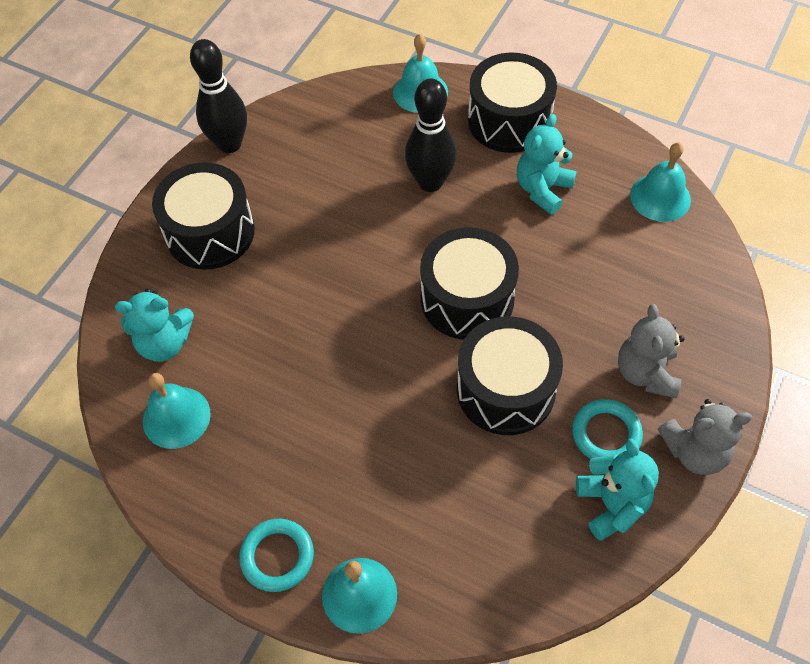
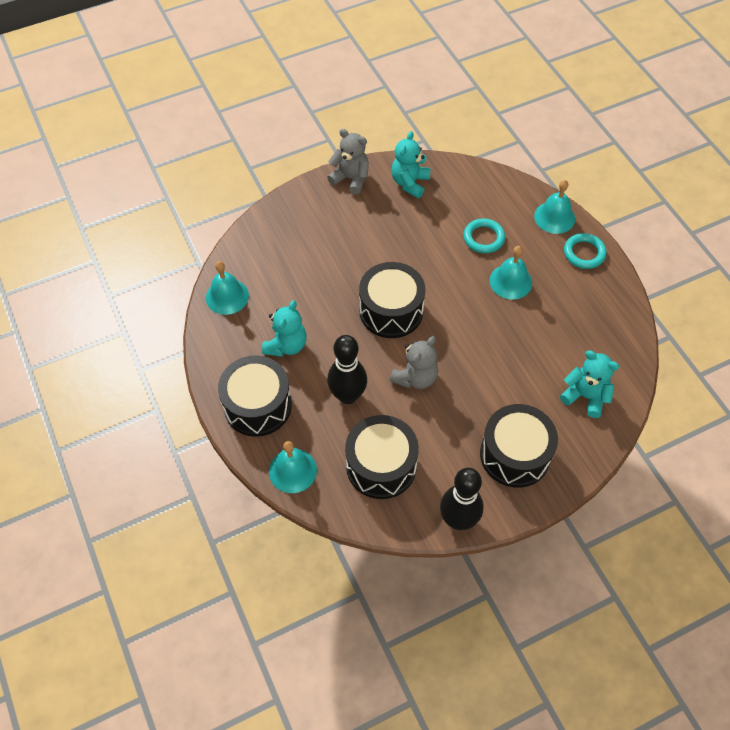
camera: 145 degrees left, 0 degrees up
turquoise bell [143,373,211,449] -> turquoise bell moved to [489,246,532,299]
black drum [457,317,563,435] -> black drum moved to [345,415,419,499]
turquoise teddy bear [517,114,577,215] -> turquoise teddy bear turned 45 degrees counterclockwise [262,300,307,357]
turquoise ring [572,399,643,459] -> turquoise ring moved to [463,218,505,253]
grey teddy bear [618,304,684,398] -> grey teddy bear moved to [390,336,438,389]

